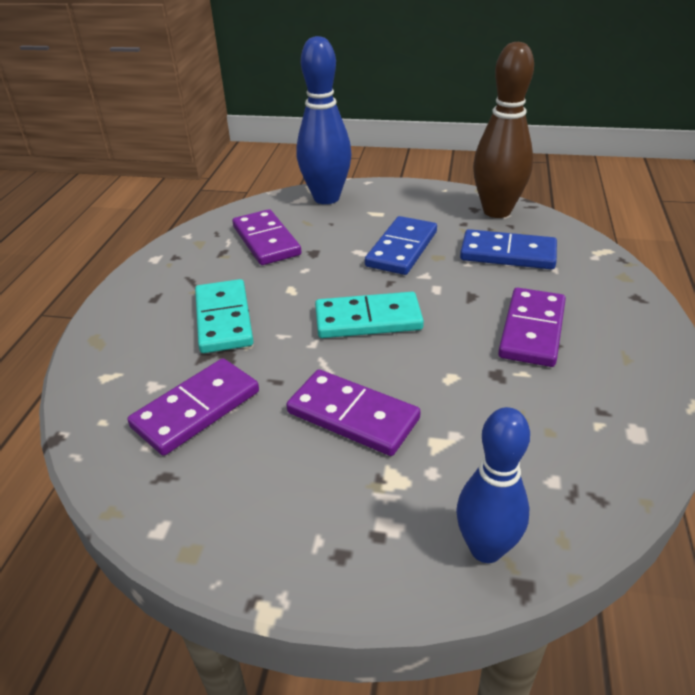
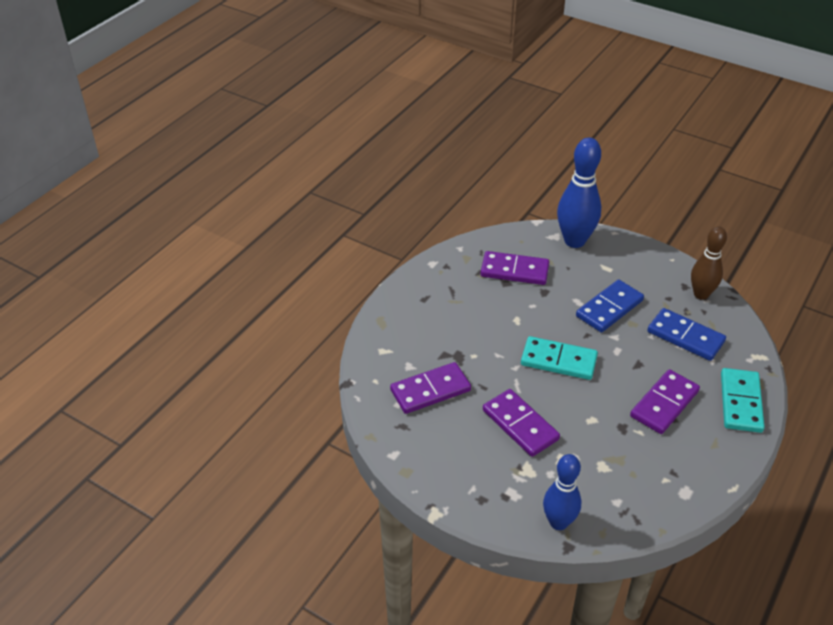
camera: 20 degrees right, 5 degrees up
turquoise domino [195,279,254,353] -> turquoise domino moved to [721,368,765,433]
purple domino [232,209,301,265] -> purple domino turned 75 degrees counterclockwise [481,251,549,285]
brown bowling pin [473,42,534,218] -> brown bowling pin [691,226,727,300], size x0.67

